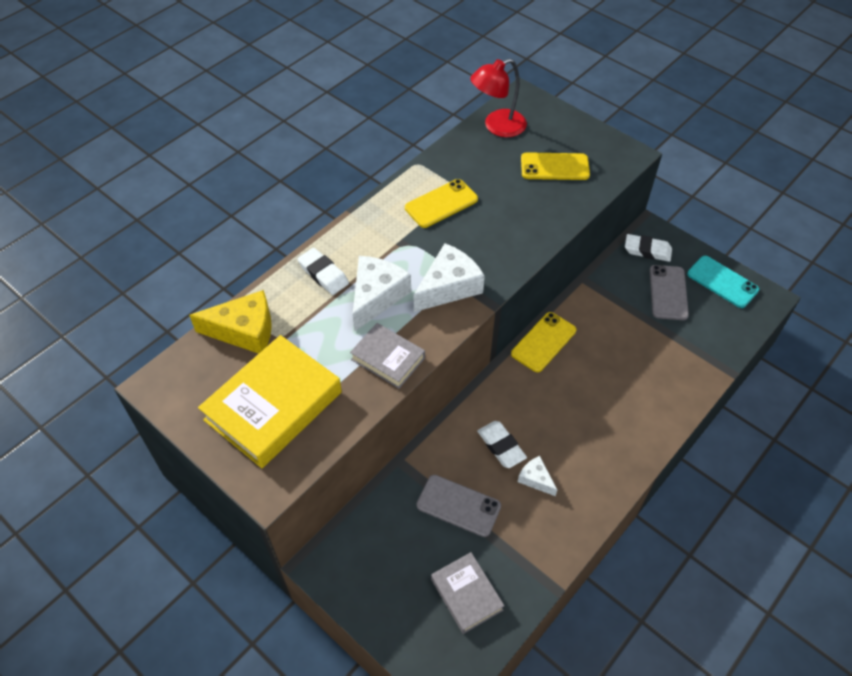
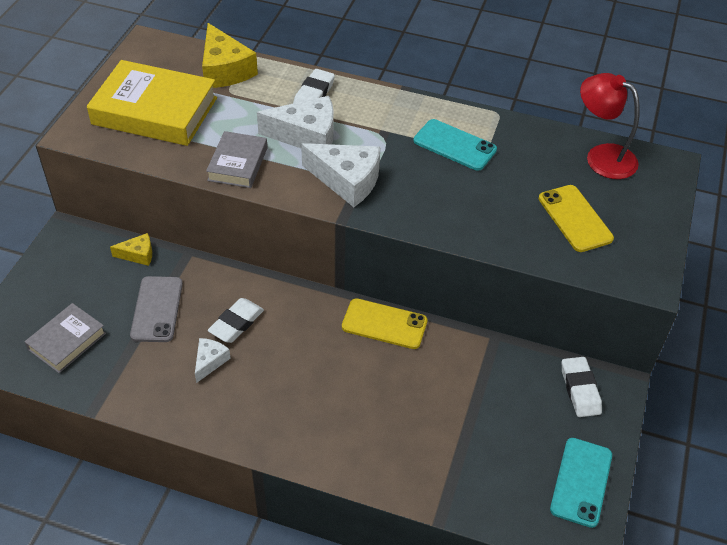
camera: 65 degrees right, 5 degrees down
yellow phone [405,179,478,228] -> turquoise phone [414,119,497,171]
grey phone [649,265,689,320] -> none
none -> yellow cheese [110,233,152,266]

